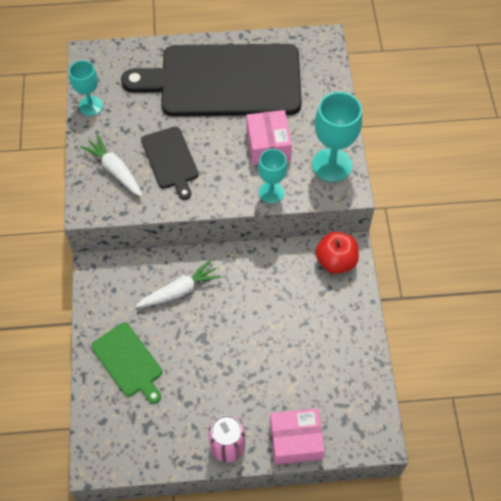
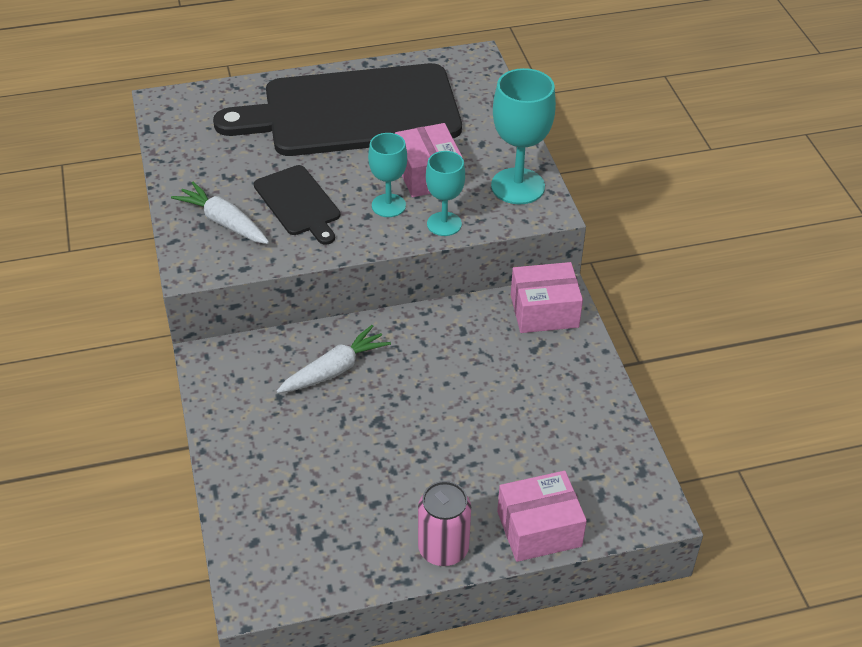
camera: 10 degrees left, 15 degrees down
turquoise goblet [69,60,103,116] -> turquoise goblet moved to [368,133,407,217]
green cutting board [91,323,162,404] -> none
red apple [316,232,359,274] -> pink box [511,262,583,333]

